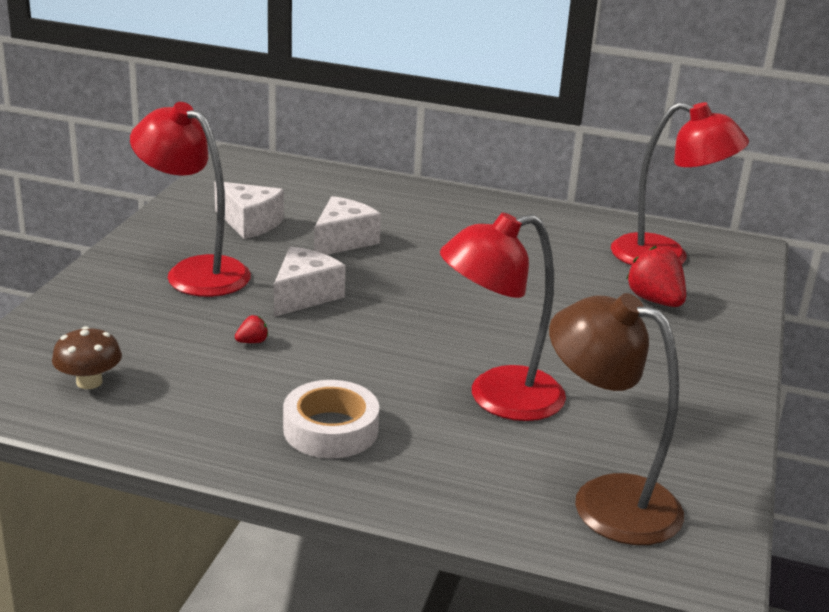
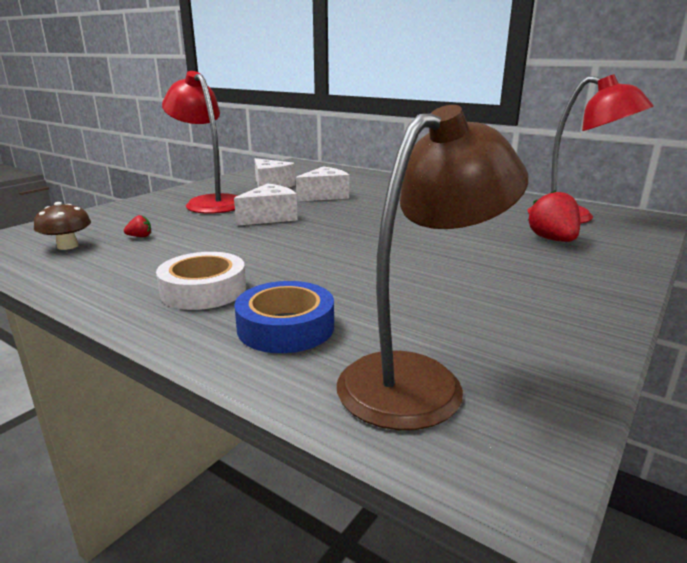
camera: 20 degrees right, 5 degrees down
red strawberry [235,315,268,343] -> red strawberry moved to [124,215,151,237]
red lamp [440,212,566,421] -> none
brown lamp [549,293,684,545] -> brown lamp turned 90 degrees clockwise [337,105,528,430]
none -> blue tape [235,281,334,353]

